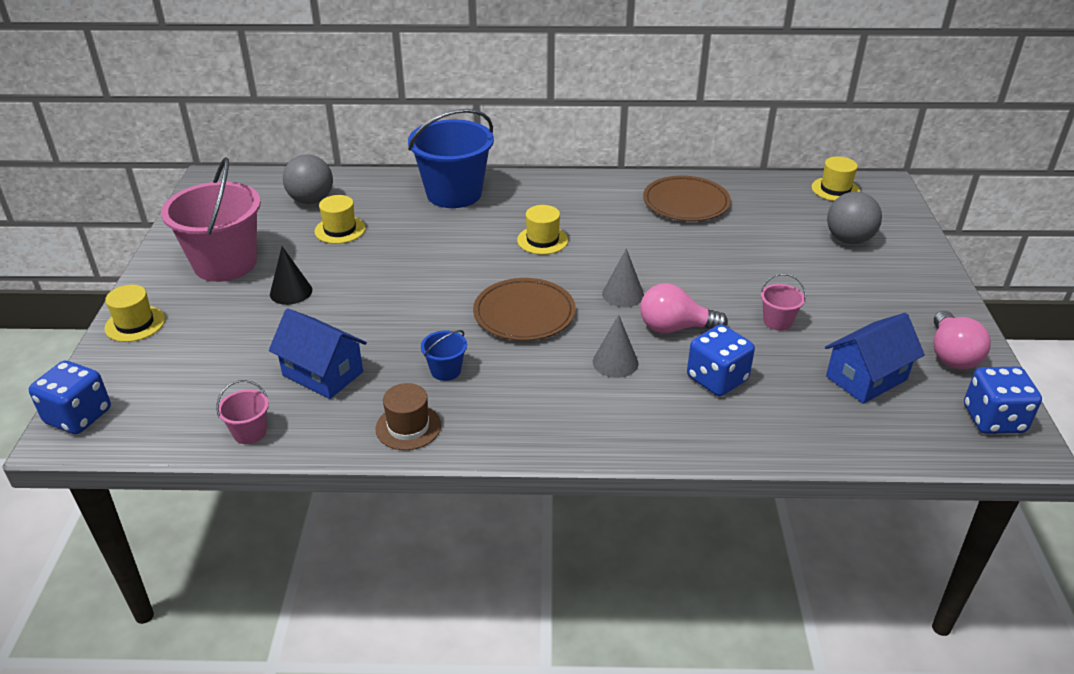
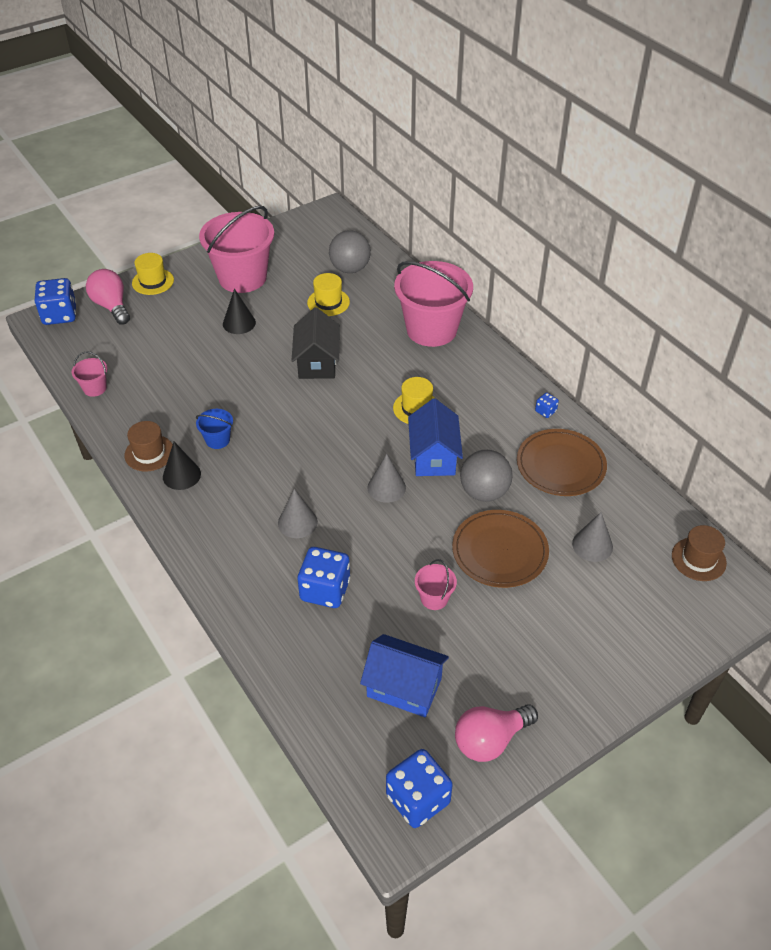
camera: 55 degrees right, 10 degrees up
blue house [269,308,367,399] -> blue house moved to [408,398,463,476]
blue bucket [408,109,494,208] -> pink bucket [394,261,473,347]
brown plate [473,278,576,341] -> brown plate moved to [452,510,549,588]
pink light bulb [640,283,728,333] -> pink light bulb moved to [86,269,130,325]
yellow hat [812,156,860,201] -> brown hat [672,525,727,581]
grey ball [827,192,882,244] -> grey ball moved to [460,450,512,502]
none -> black cone [163,442,201,490]
none -> black house [292,307,340,379]
none -> blue dice [535,392,559,418]
none -> grey cone [572,512,613,562]

